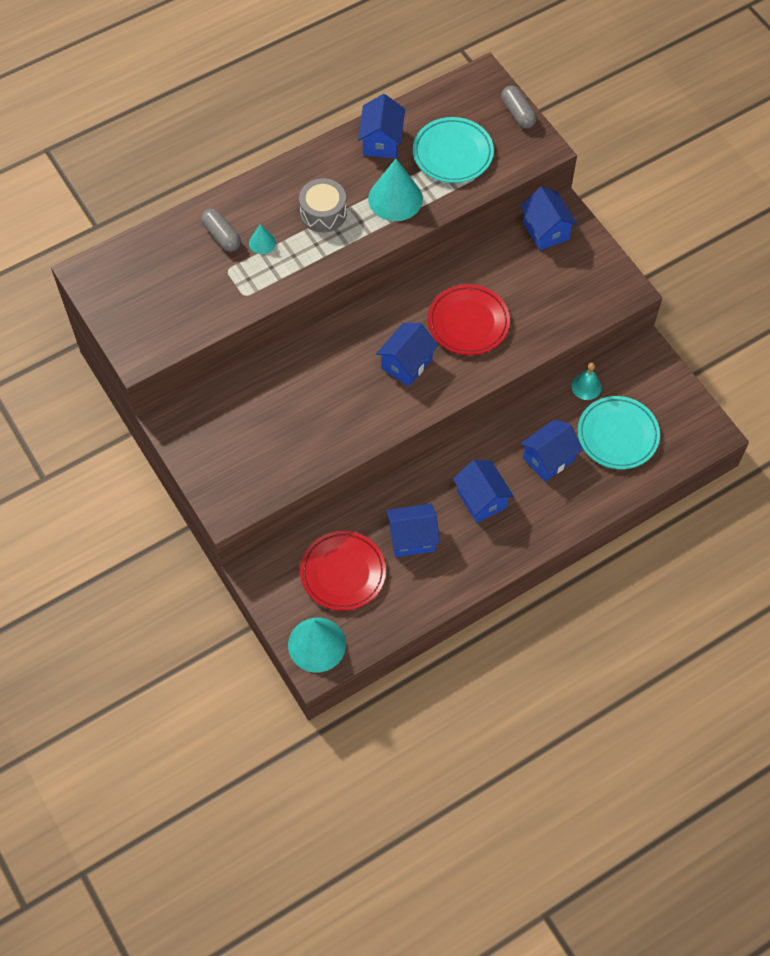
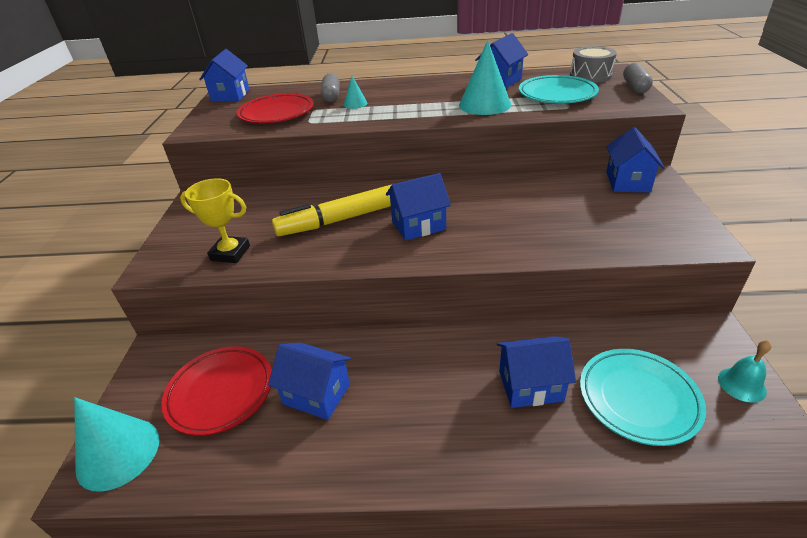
camera: 35 degrees right, 25 degrees down
grey drum [299,178,347,233] -> grey drum moved to [570,46,617,83]
red plate [428,284,510,355] -> red plate moved to [237,93,314,124]
blue house [453,460,514,523] -> blue house moved to [199,49,249,102]
turquoise bell [571,363,602,400] -> turquoise bell moved to [718,340,771,403]
none -> yellow trophy [180,178,250,263]
none -> yellow marker [272,184,392,236]

